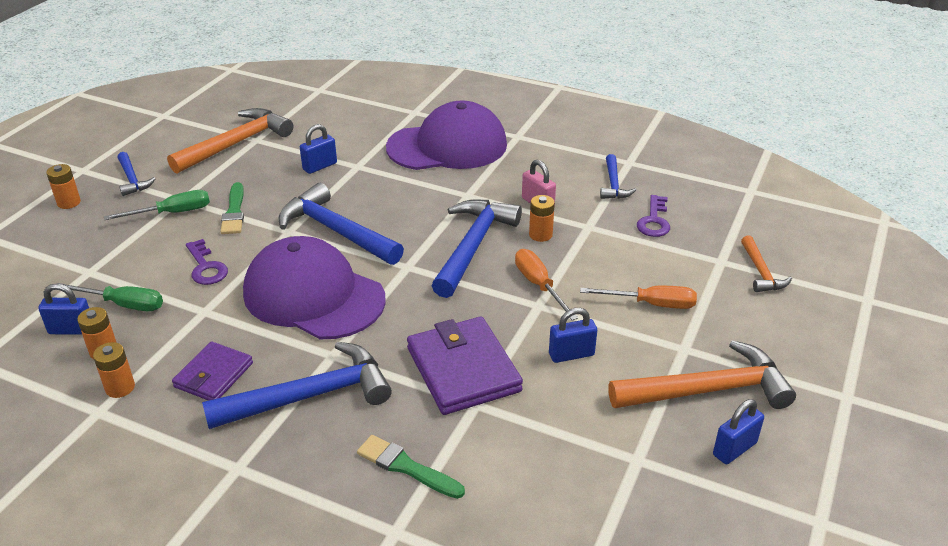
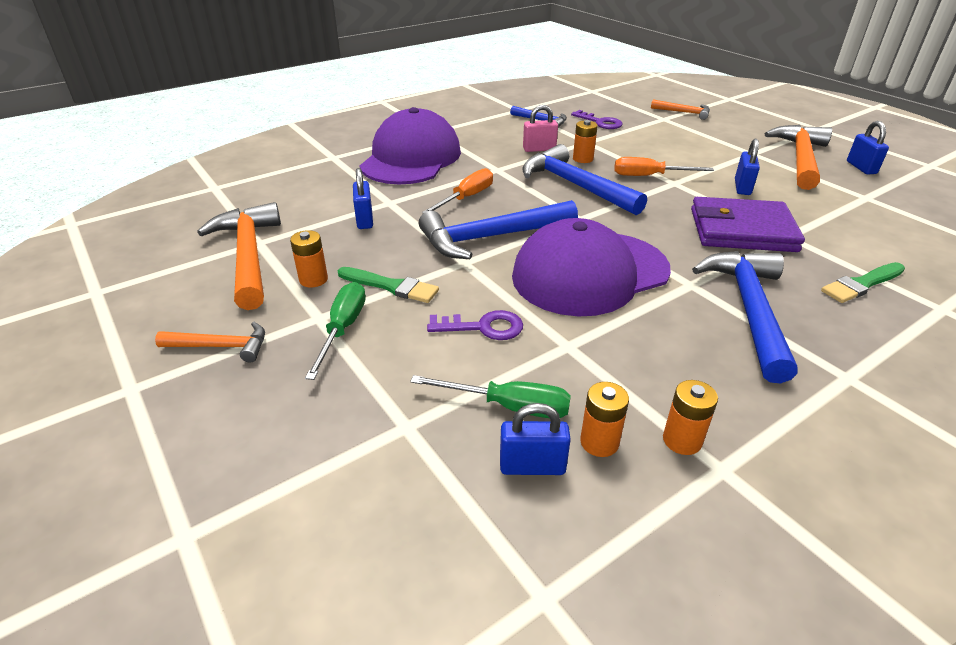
camera: 60 degrees left, 0 degrees up
blue padlock [38,283,89,335] -> blue padlock turned 60 degrees clockwise [500,403,571,475]
orange battery [46,164,81,209] -> orange battery moved to [290,230,328,288]
green screwdriver [57,283,163,311] -> green screwdriver turned 60 degrees clockwise [410,375,571,418]
blue hammer [118,152,156,196] -> orange hammer [155,322,265,362]
purple wallet [172,341,253,401] -> none
orange screwdriver [580,286,697,309] -> orange screwdriver moved to [422,168,493,213]

